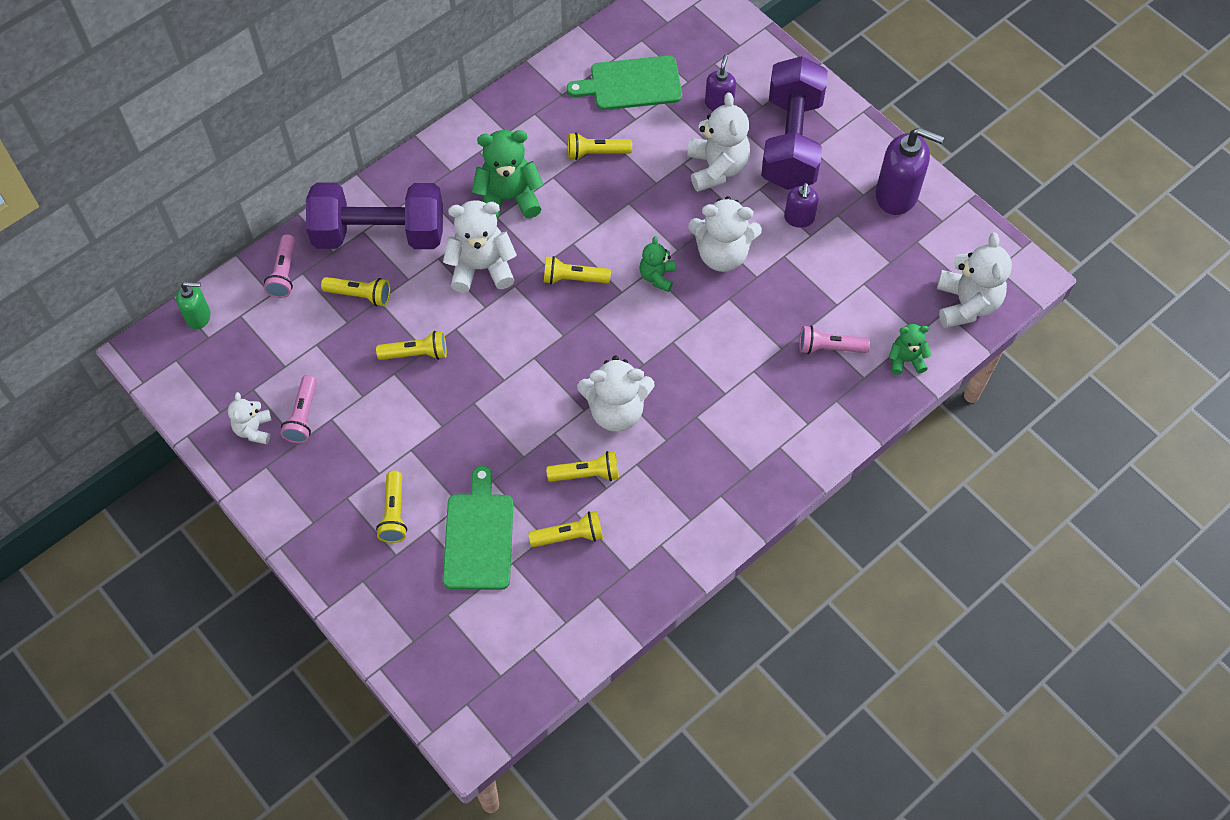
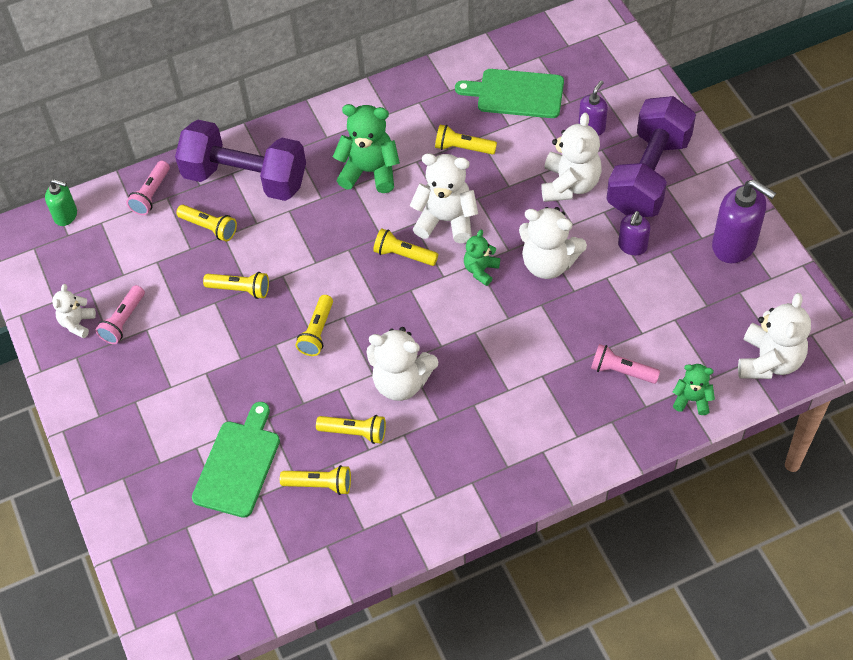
camera: 20 degrees right, 5 degrees down
yellow flashlight [376,471,407,543] -> yellow flashlight moved to [296,295,333,356]
white teddy bear [443,200,517,293] -> white teddy bear moved to [410,153,478,243]

